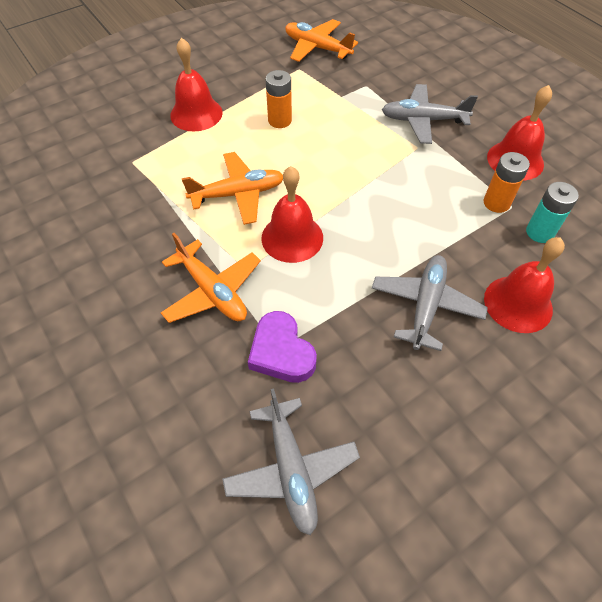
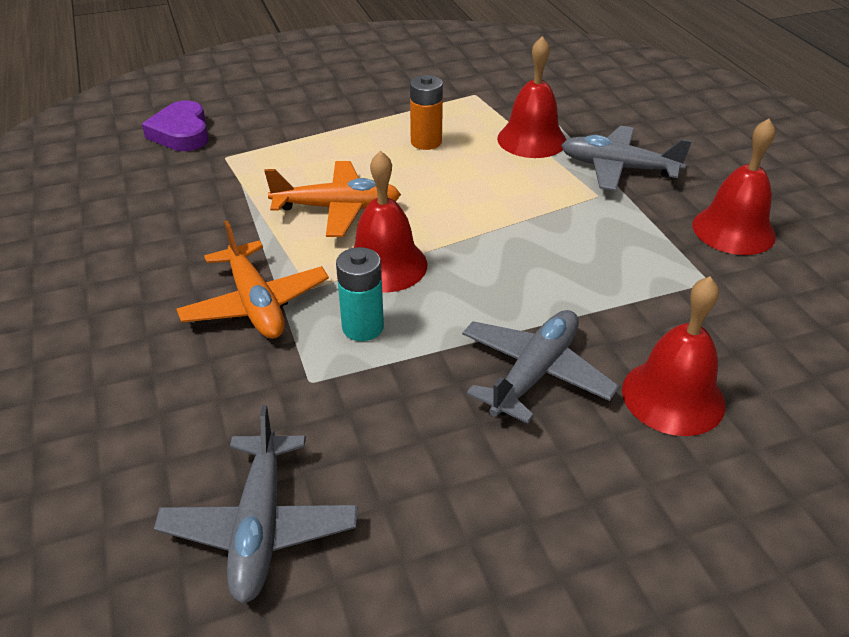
camera: 15 degrees right, 15 degrees down
red bell [170,38,223,131] -> red bell moved to [497,36,566,158]
purple heart [248,311,317,383] -> purple heart moved to [142,100,209,151]
orange plane [285,19,358,62] -> none
orange battery [483,152,530,213] -> none
turquoise battery [526,182,579,243] -> turquoise battery moved to [336,247,384,341]

